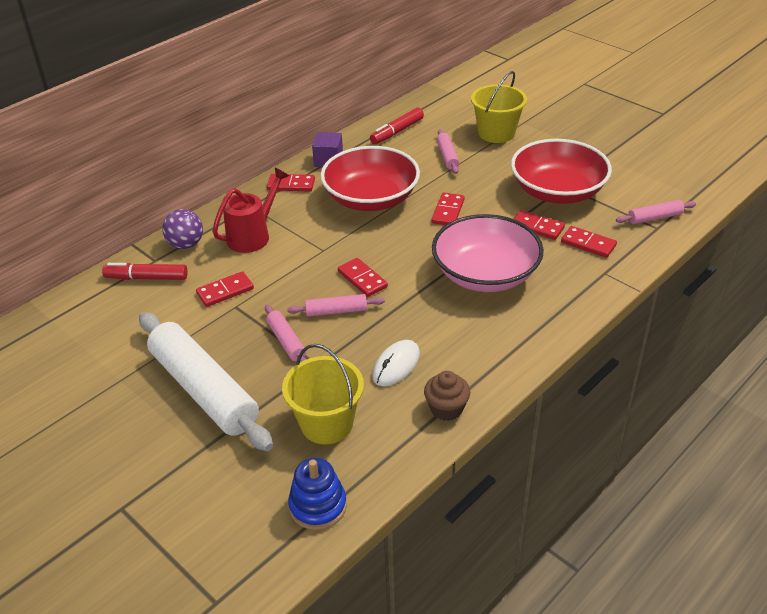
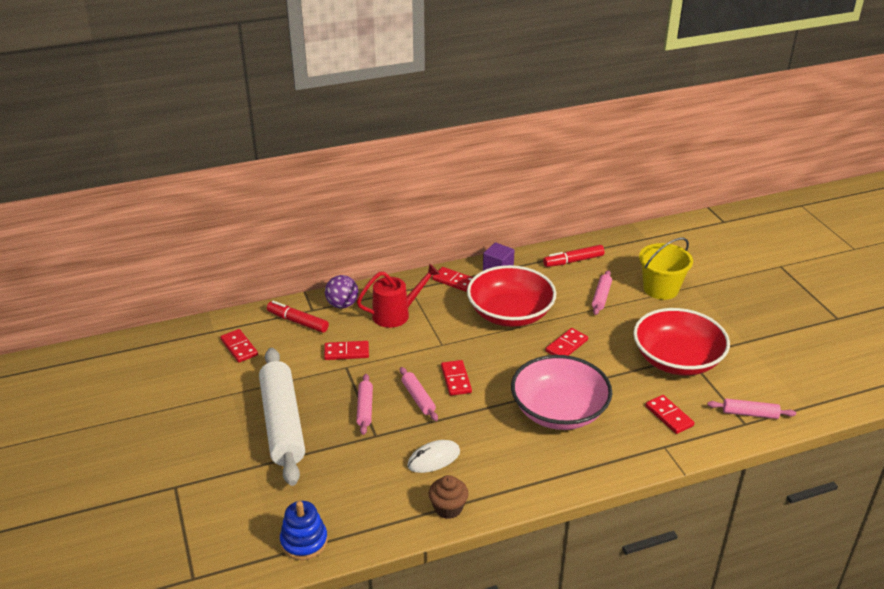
camera: 25 degrees right, 5 degrees down
yellow bucket [282,344,364,444] -> none
pink rolling pin [287,294,385,317] -> pink rolling pin turned 45 degrees clockwise [400,367,438,421]
red domino [514,210,565,240] -> red domino moved to [220,329,258,363]

